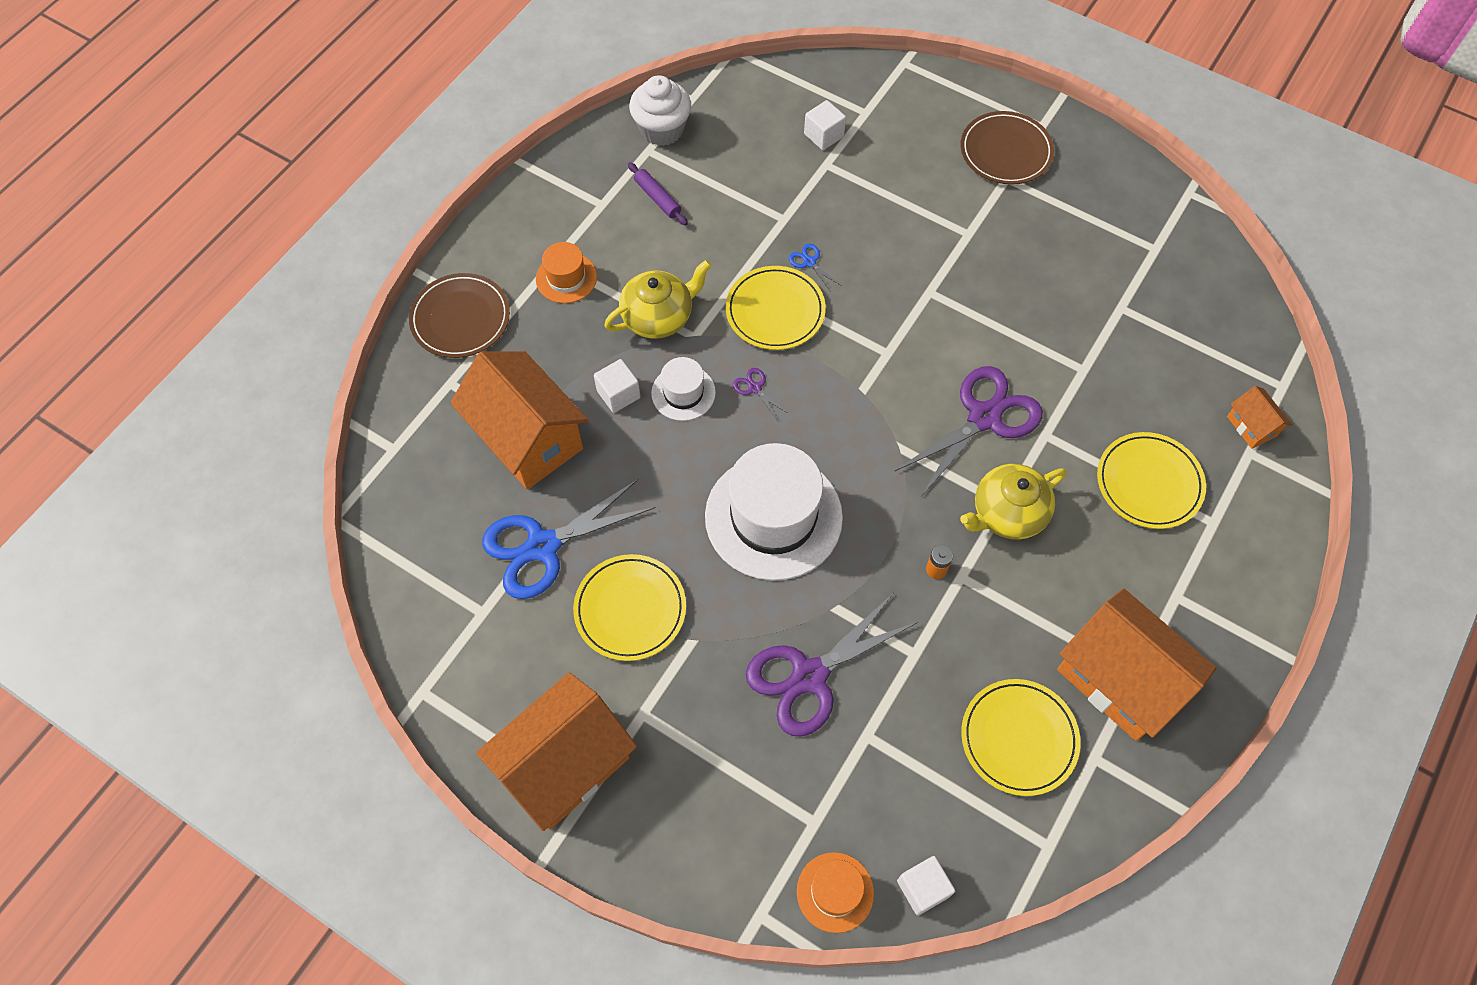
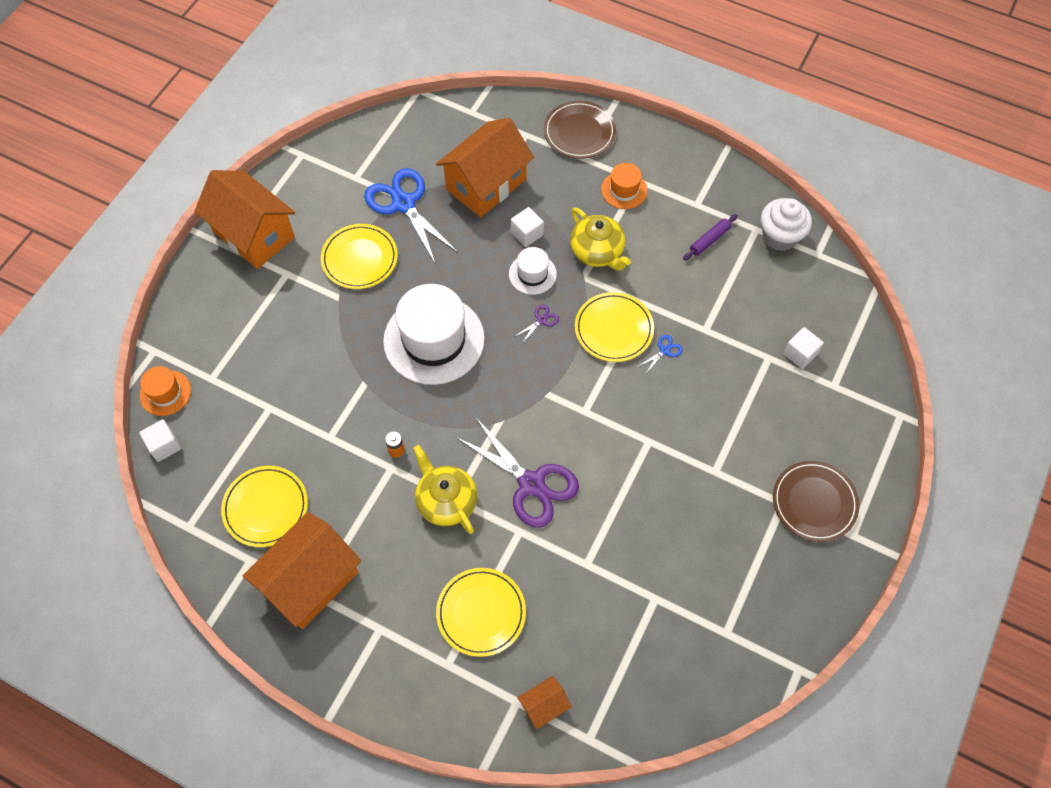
camera: 85 degrees right, 0 degrees up
purple scissors [746,594,918,737] -> none

